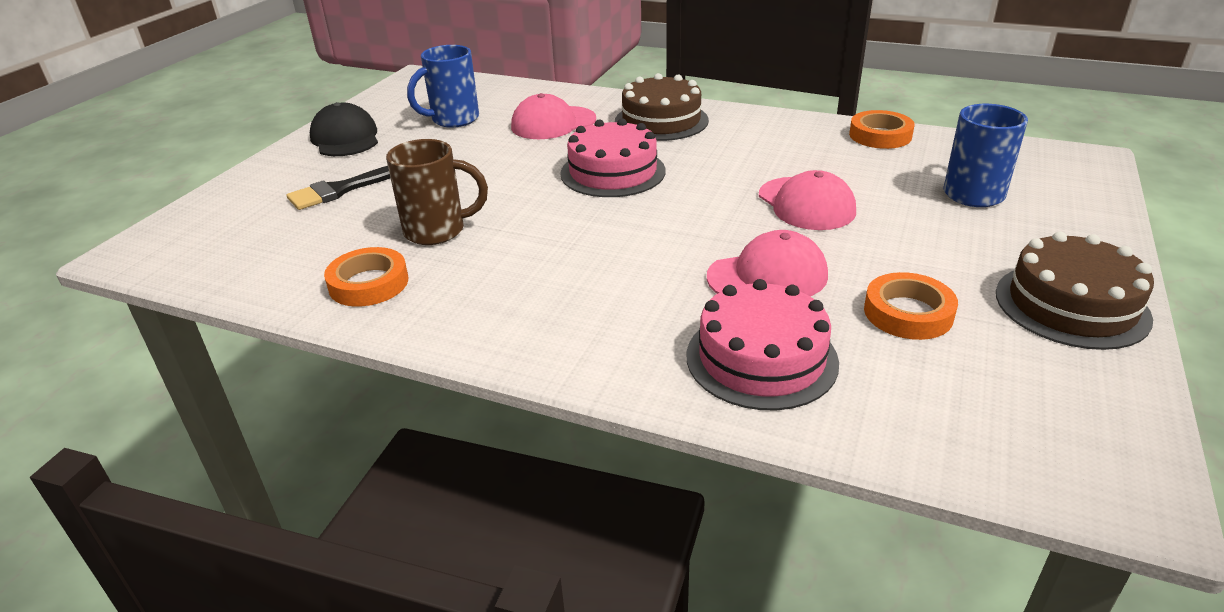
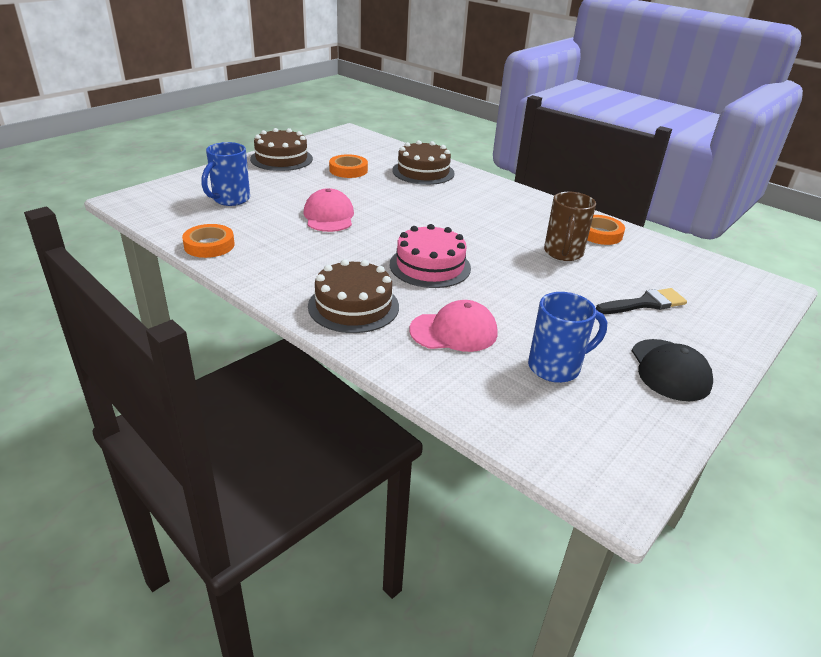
camera: 165 degrees left, 0 degrees up
brown mug [386,139,488,245] -> brown mug turned 90 degrees counterclockwise [544,192,596,261]
pink cake [687,279,839,410] -> brown cake [392,140,455,185]
pink cap [707,230,828,296] -> none

